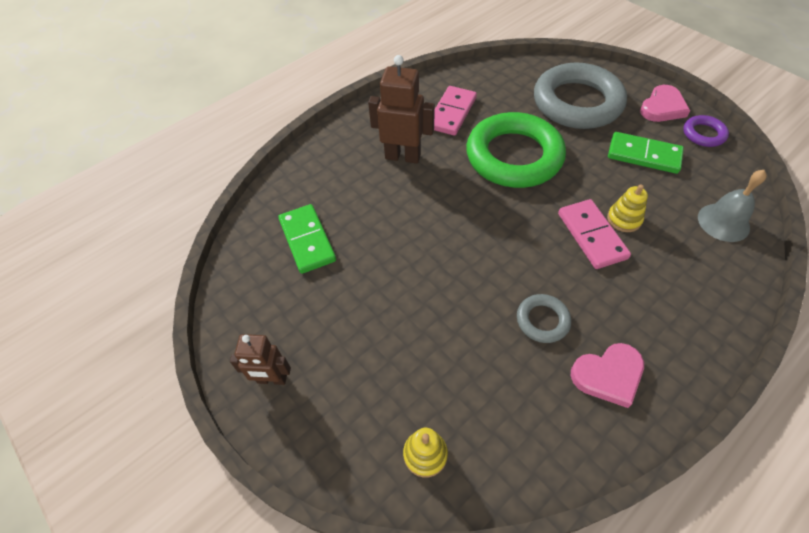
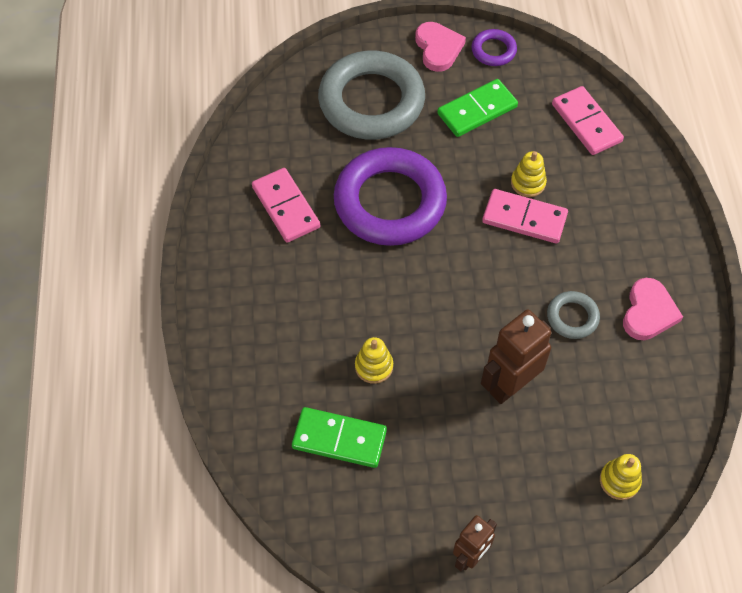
camera: 55 degrees left, 5 degrees up
brown robot [368,55,435,164] -> brown robot moved to [481,309,551,404]
green ring [466,112,566,188] -> purple ring [334,147,447,246]
grey bell [698,170,767,242] -> pink domino [552,86,624,155]
none -> yellow stacking toy [355,337,393,384]

